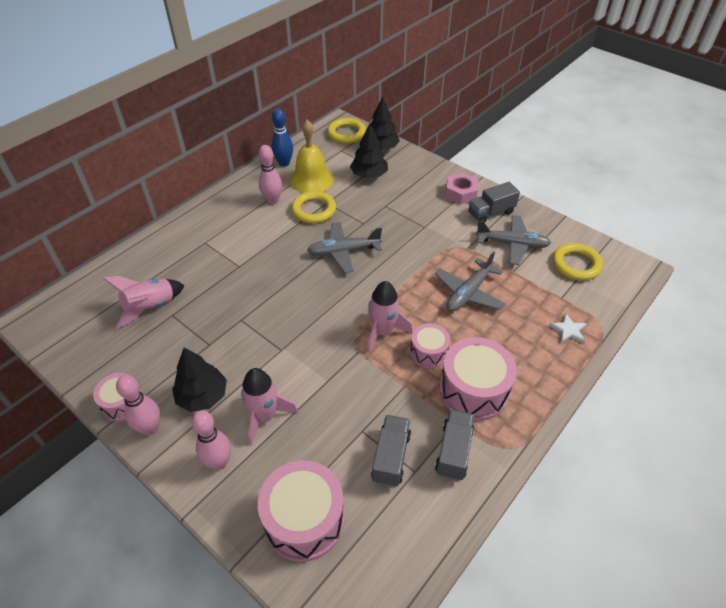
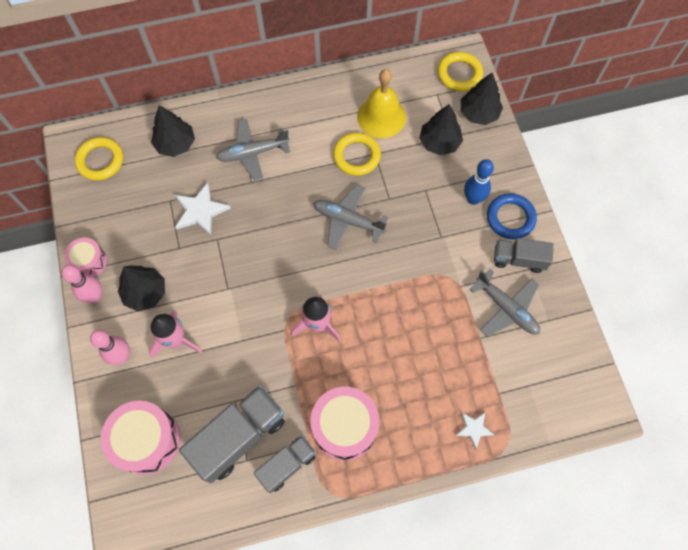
camera: 35 degrees right, 20 degrees up
pink rocket [103,276,184,328] -> none
pink bowling pin [259,145,282,205] -> none
blue bowling pin [271,108,293,167] -> blue bowling pin moved to [464,159,494,205]
grey truck [371,415,411,487] -> grey truck [179,385,285,483], size x1.66
pink drum [410,323,450,368] -> none
grey plane [435,251,505,312] -> grey plane moved to [216,119,290,182]
pink nut [445,173,478,205] -> blue ring [487,193,537,239]
yellow ring [553,243,603,280] -> yellow ring moved to [75,137,123,181]
none -> black tree [151,106,195,157]
none -> white star [175,182,231,236]

